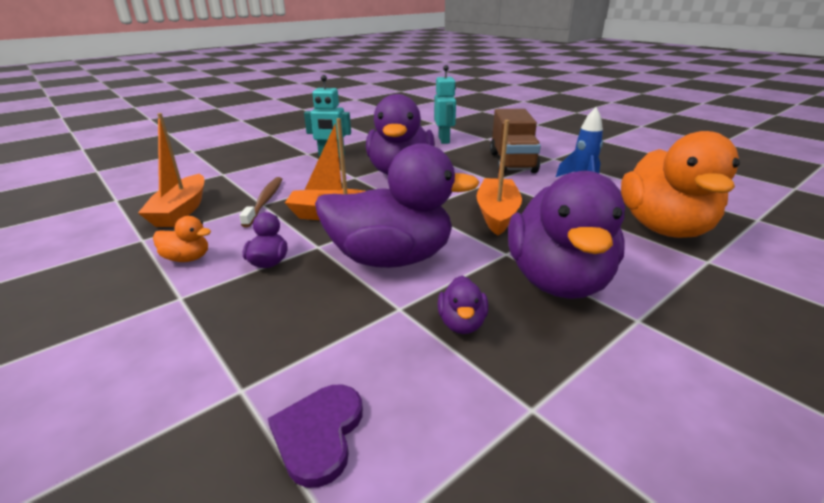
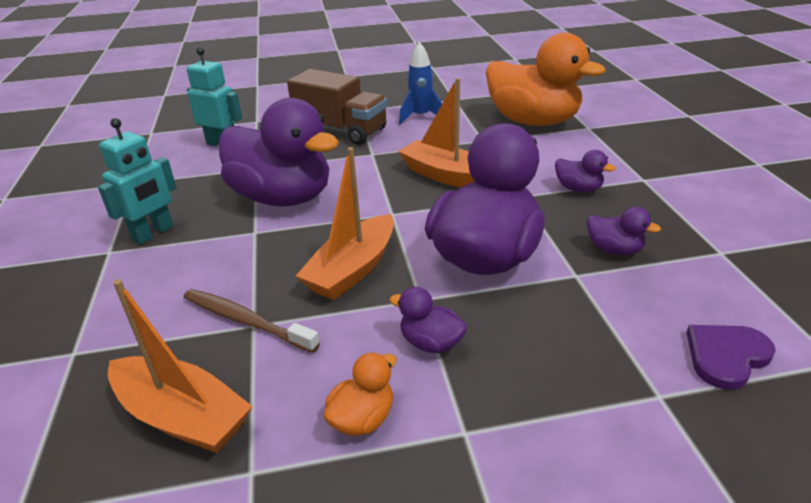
camera: 60 degrees left, 5 degrees up
purple heart [268,384,363,488] -> purple heart turned 105 degrees clockwise [686,325,776,390]
purple duck [508,171,625,299] -> purple duck [555,150,616,193], size x0.41

